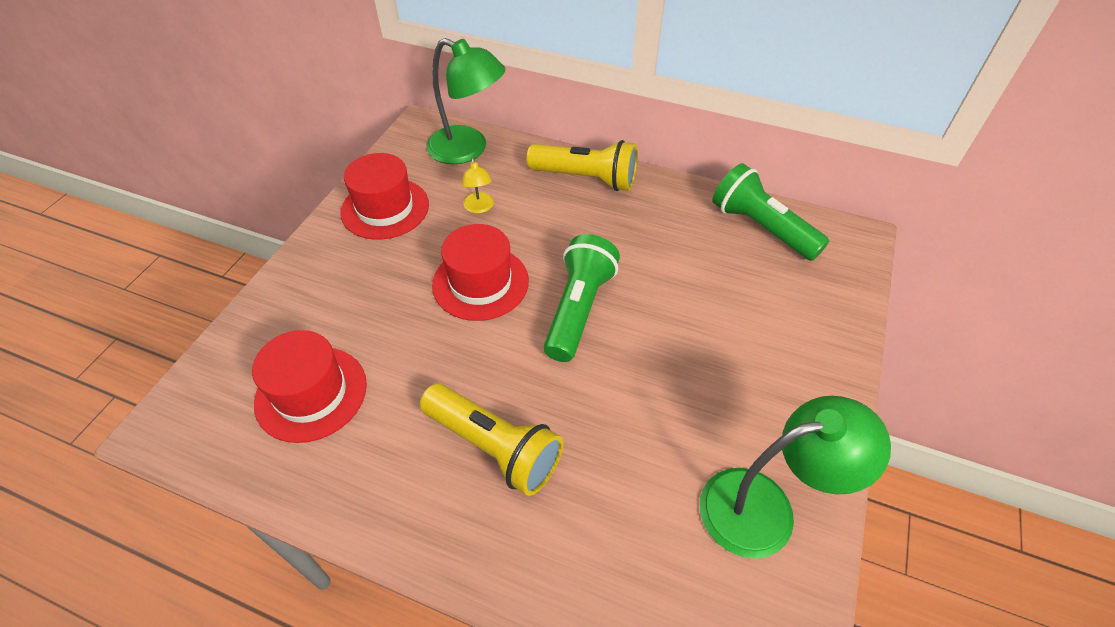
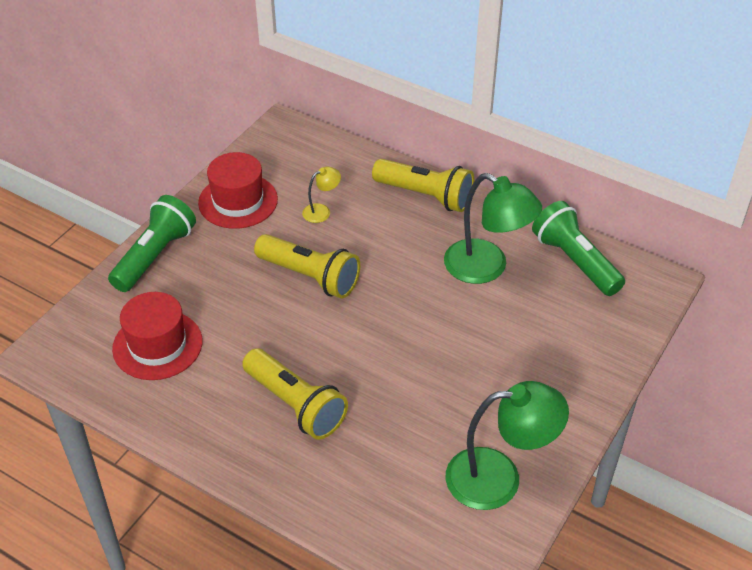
camera: 10 degrees right, 5 degrees down
green lamp [426,38,505,164] -> green lamp moved to [444,173,542,284]
red hat [432,224,529,321] -> yellow flashlight [254,234,360,298]
yellow lamp [461,158,494,213] -> yellow lamp turned 120 degrees counterclockwise [302,166,341,223]
green flashlight [544,234,620,362] -> green flashlight moved to [108,195,196,292]

